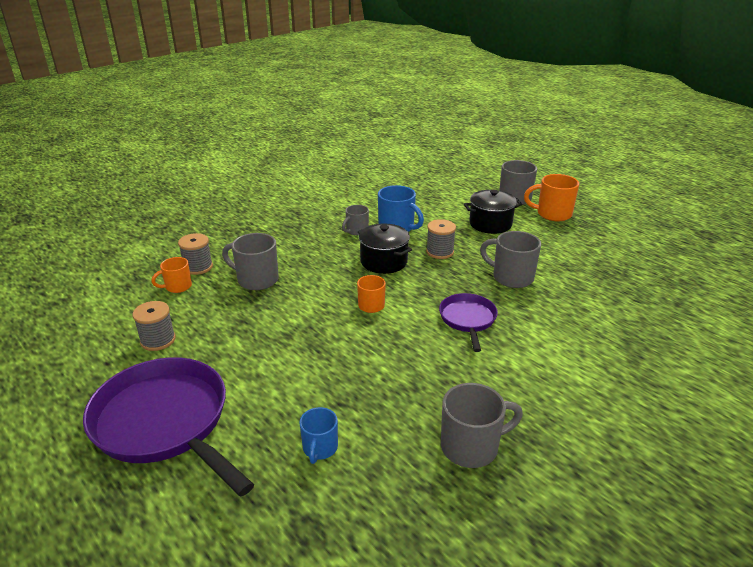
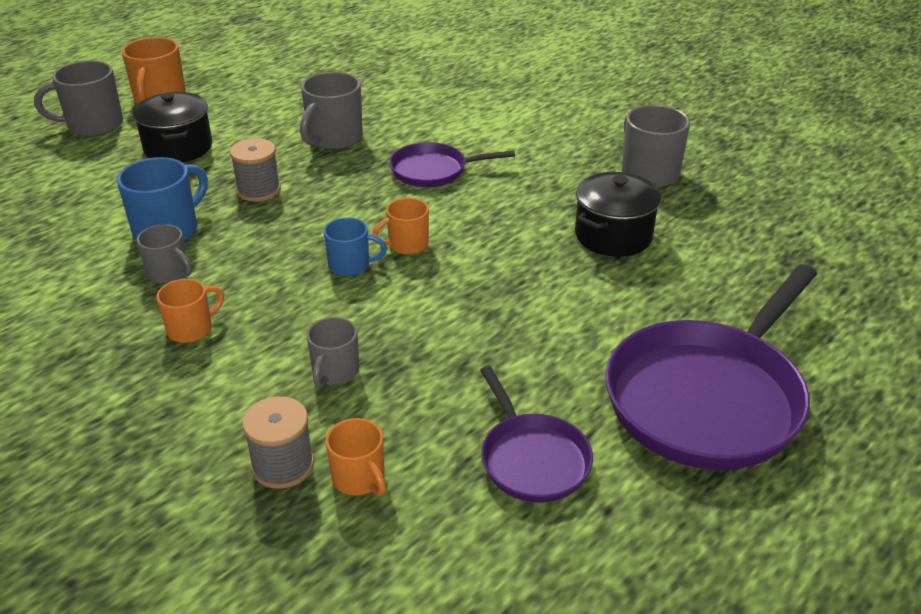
camera: 95 degrees left, 5 degrees up
grey spool [132,301,176,351] -> purple pan [480,366,593,503]
grey mug [222,233,279,290] -> grey mug [306,317,359,387], size x0.62
blue mug [299,407,338,464] -> blue mug moved to [324,217,387,276]
black pot [358,223,412,274] -> black pot moved to [575,172,661,257]
none -> orange mug [156,279,224,343]

